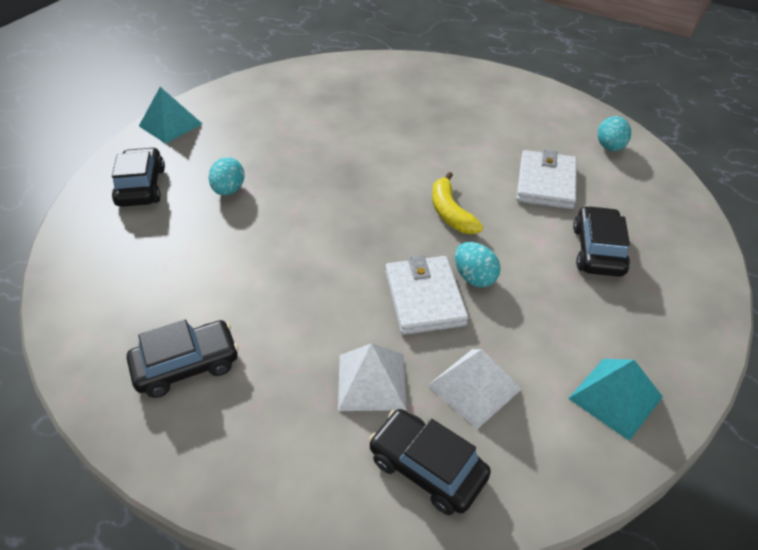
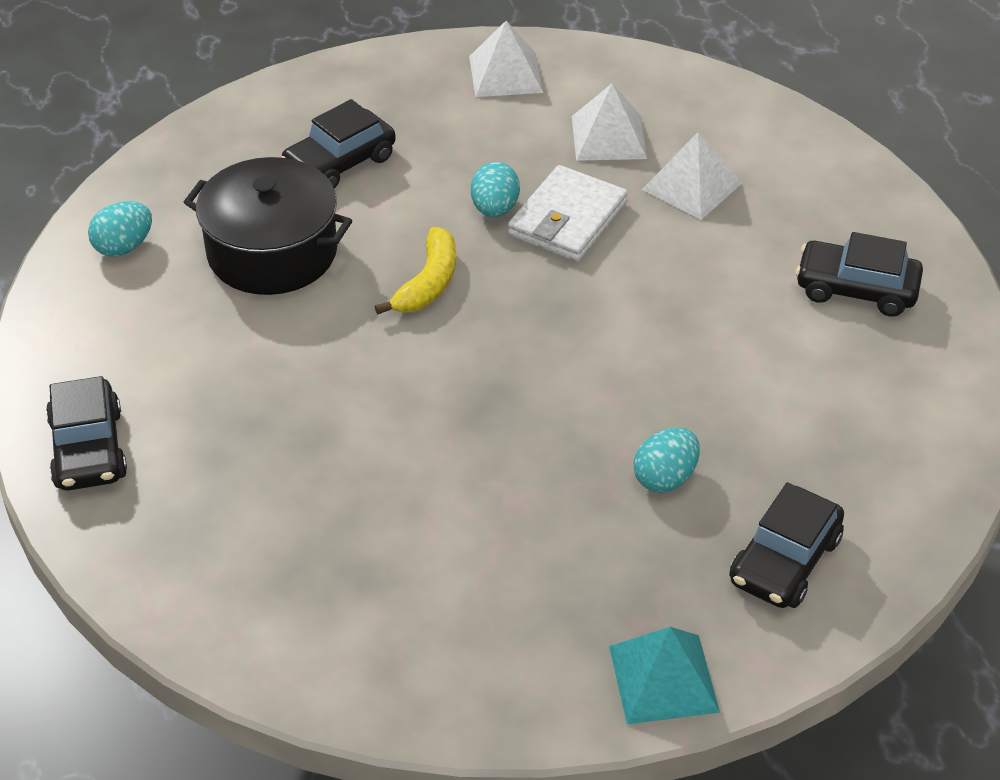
camera: 140 degrees left, 0 degrees up
black car [369,409,491,515] -> black car moved to [46,376,127,491]
white wallet [516,149,577,209] -> black pot [184,157,352,295]
turquoise pyramid [568,359,663,441] -> white pyramid [469,21,543,97]

